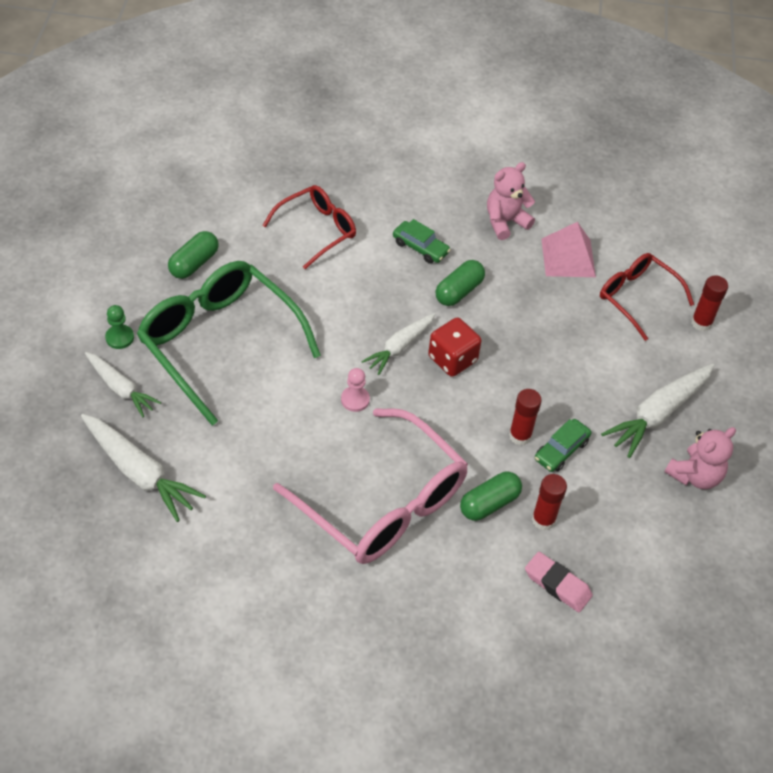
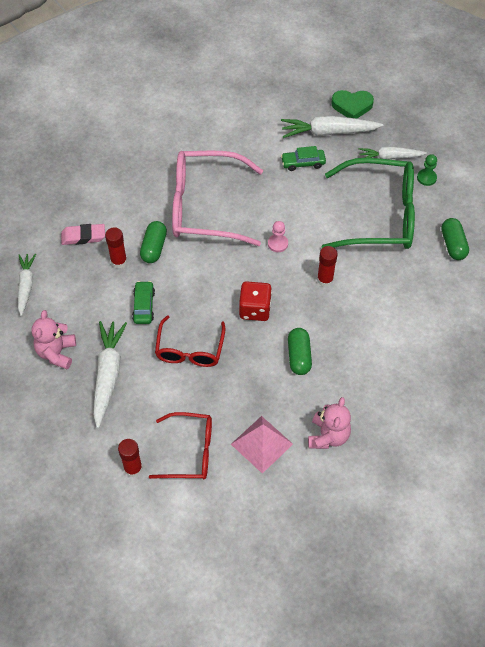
camera: 140 degrees right, 5 degrees up
red glasses [262,185,356,269] -> red glasses moved to [155,315,225,367]
white carrot [361,313,435,375] -> white carrot moved to [18,254,36,316]
green car [393,219,451,264] -> green car moved to [281,146,326,171]
red glue stick [509,389,542,445] -> red glue stick moved to [317,246,338,287]
none -> green heart [331,90,374,119]

